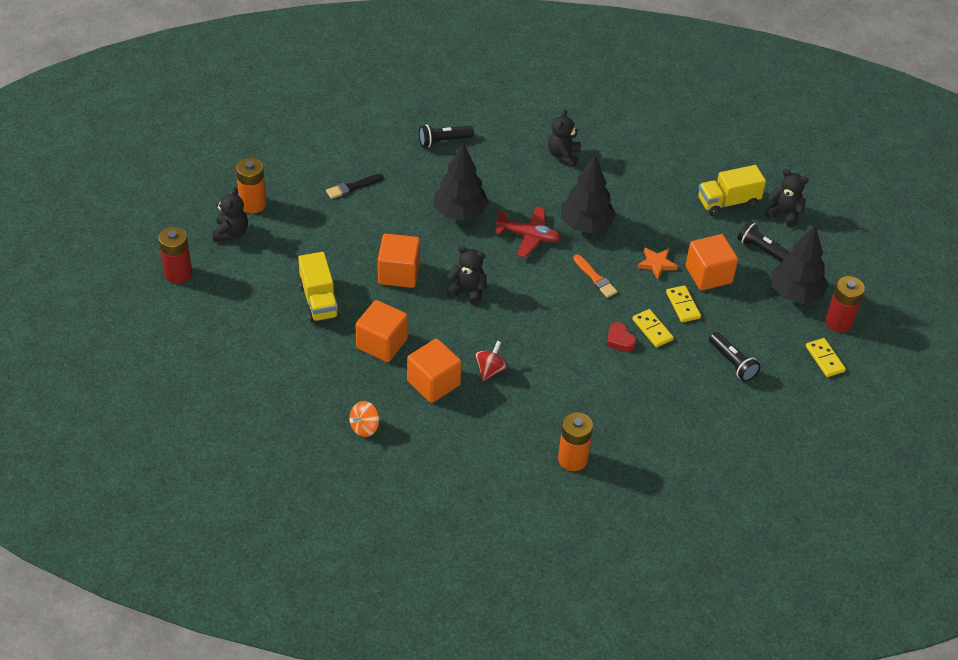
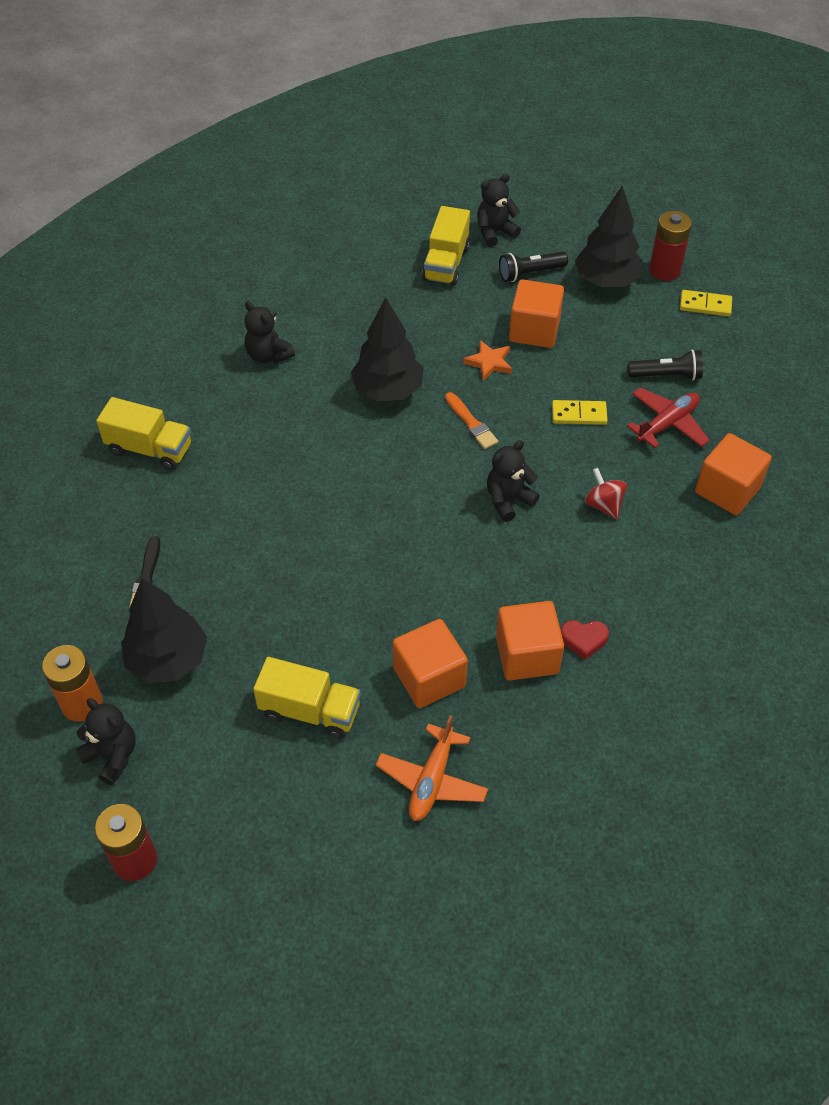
camera: 55 degrees left, 5 degrees up
orange spinning top [349,401,380,437] -> none
orange cube [378,234,420,288] -> orange cube moved to [695,433,772,515]
black flashlight [419,124,474,147] -> yellow truck [96,397,191,470]
black tree [433,143,489,221] -> black tree moved to [121,578,207,683]
black teddy bear [446,246,487,305] -> black teddy bear moved to [487,440,540,522]
red spinning top [475,341,508,381] -> red spinning top moved to [585,468,627,519]
red plane [495,207,561,258] -> red plane moved to [627,387,710,448]
orange battery [558,412,593,471] -> none
orange brush [573,254,618,298] -> orange brush turned 60 degrees clockwise [445,392,498,449]
red heart [607,322,636,352] -> red heart moved to [561,620,609,660]
yellow domino [666,285,701,322] -> none
none -> orange plane [376,715,488,821]

